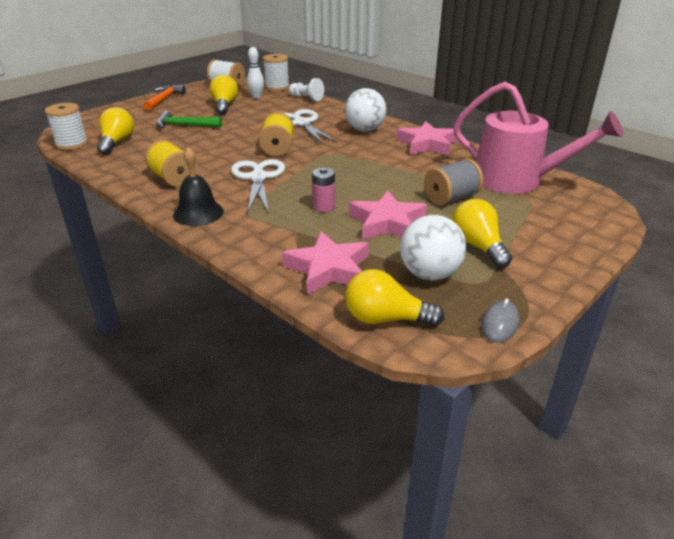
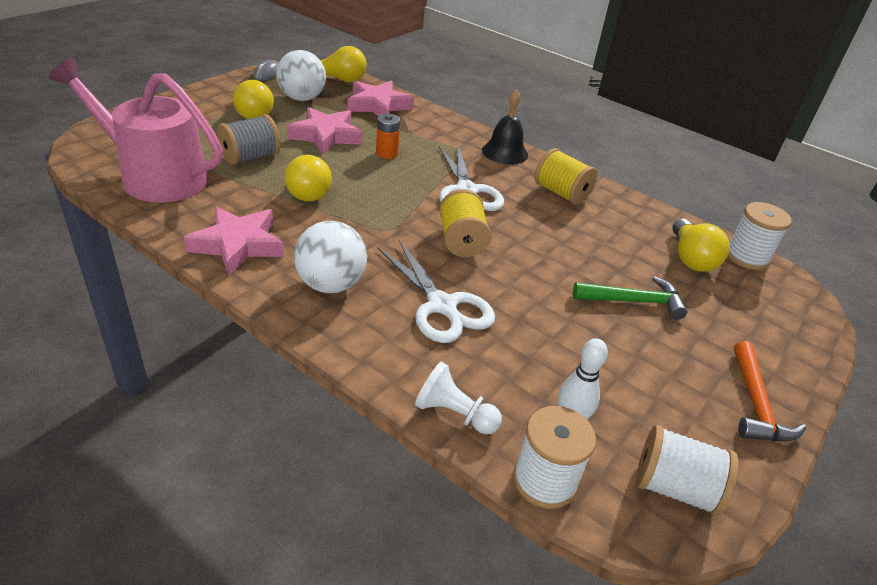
camera: 170 degrees right, 5 degrees up
yellow light bulb [209,75,238,115] -> yellow light bulb moved to [285,154,332,201]
pink battery [312,168,335,212] -> orange battery [376,114,400,159]

